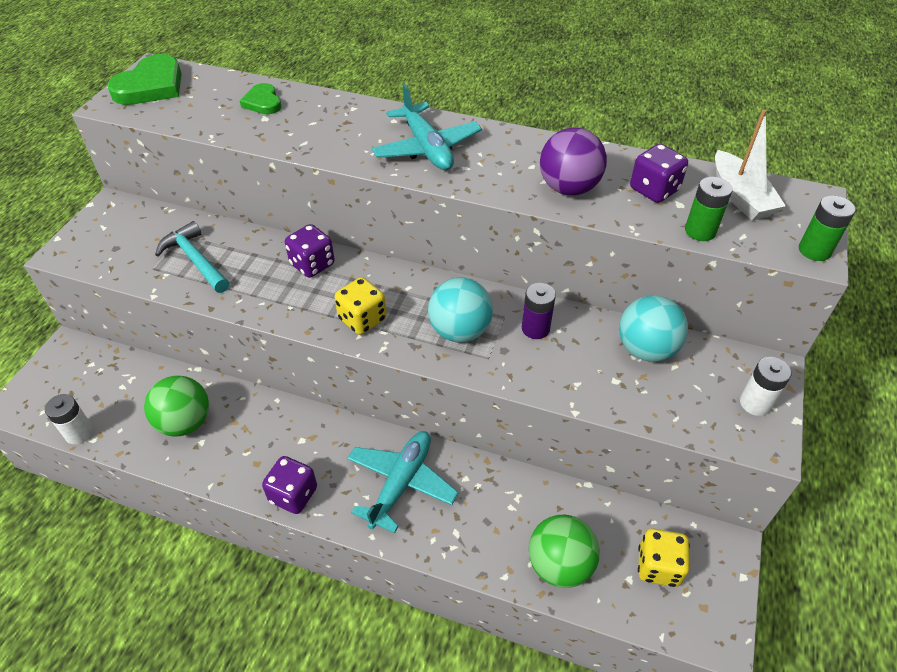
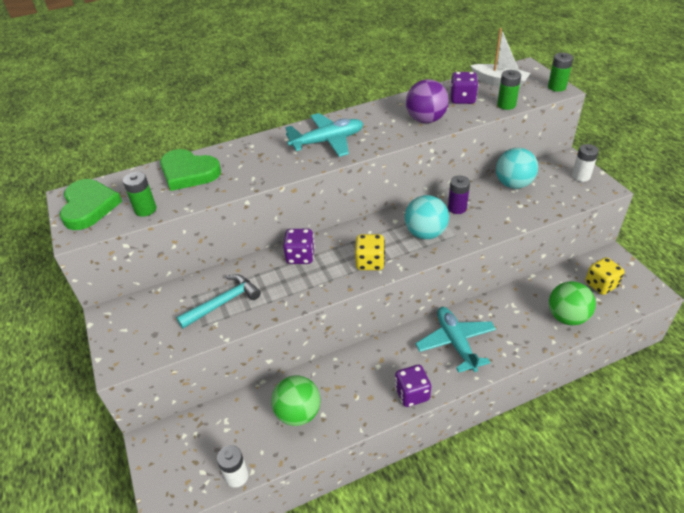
camera: 40 degrees left, 5 degrees down
turquoise hammer [155,221,230,293] -> turquoise hammer turned 135 degrees clockwise [176,274,261,329]
green heart [240,83,281,114] -> green heart [160,149,221,191], size x1.74
turquoise plane [372,84,482,170] -> turquoise plane turned 45 degrees counterclockwise [286,113,363,157]
none -> green battery [123,172,157,217]

